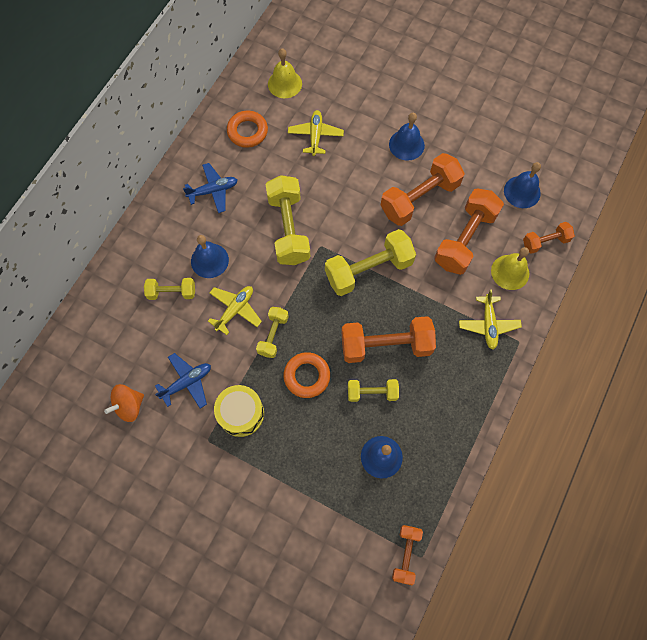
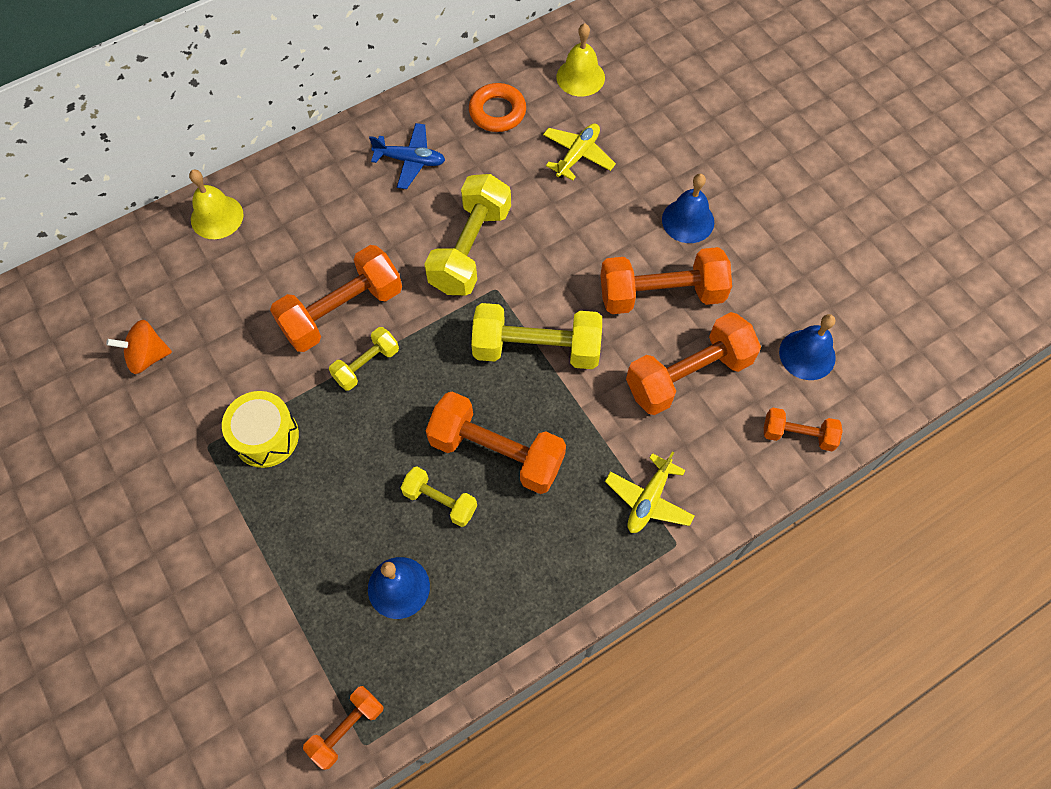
camera: 30 degrees right, 5 degrees down
yellow dumbbell [144,278,195,300] -> none
blue plane [155,353,211,409] -> none
blue bell [191,235,229,278] -> none
yellow plane [208,286,262,335] -> orange dumbbell [270,245,402,352]
orange ring [283,352,330,398] -> none
yellow bell [491,247,529,290] -> yellow bell moved to [189,170,243,239]

